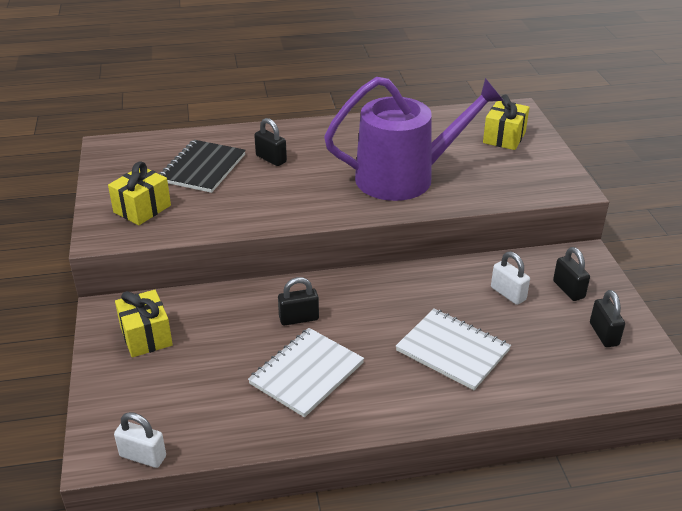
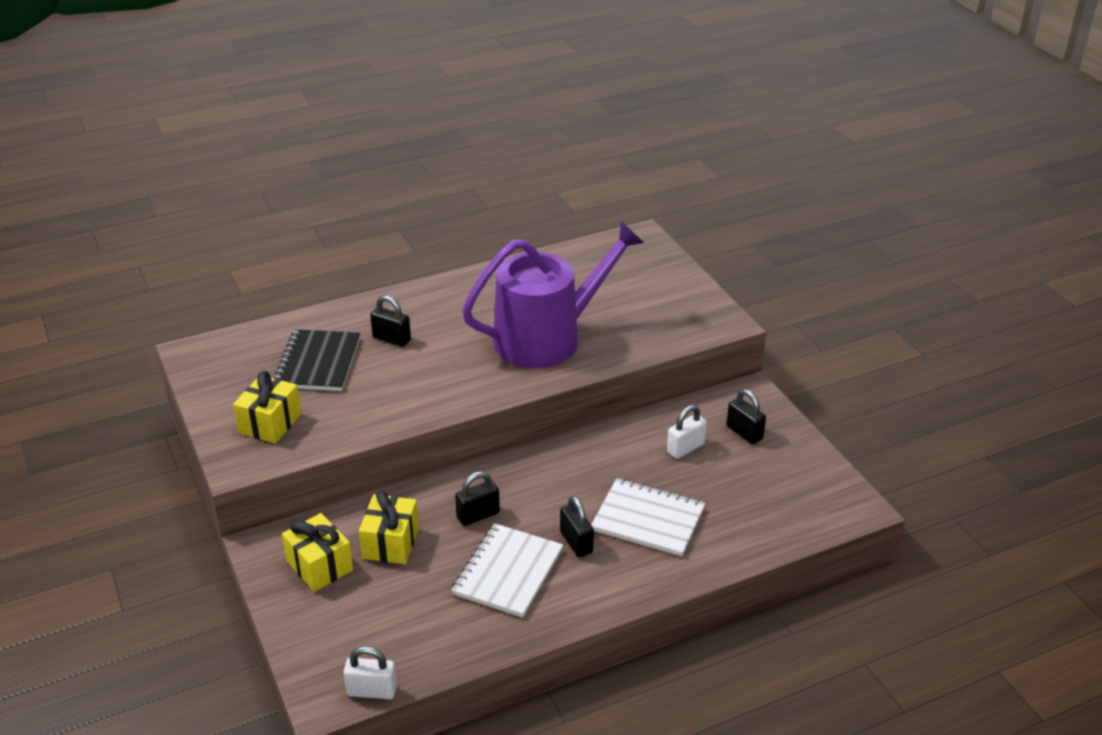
camera: 15 degrees left, 0 degrees up
yellow gift [483,95,529,150] -> yellow gift moved to [359,490,419,564]
white padlock [491,252,530,305] -> white padlock turned 75 degrees counterclockwise [667,405,707,459]
black padlock [590,290,625,347] -> black padlock moved to [560,496,594,557]

